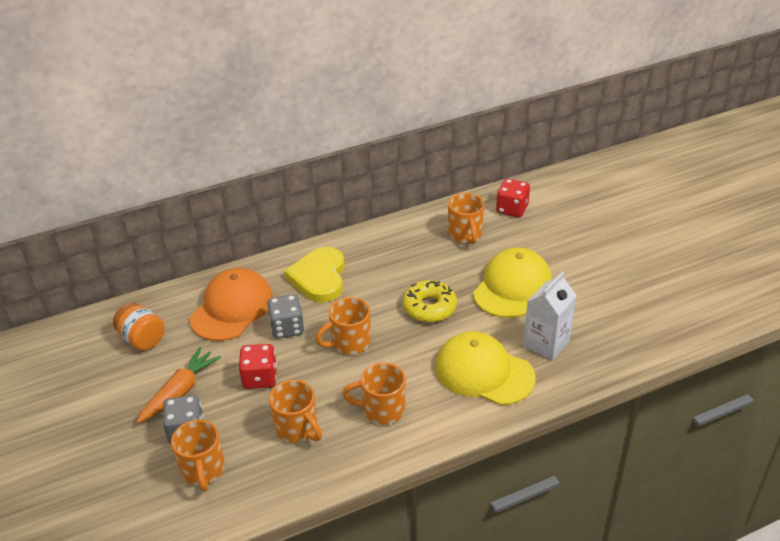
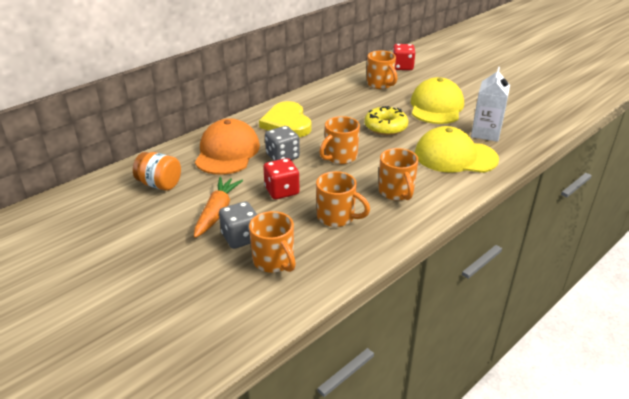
camera: 20 degrees left, 5 degrees down
orange mug [343,362,406,425] -> orange mug turned 90 degrees counterclockwise [379,148,419,201]

